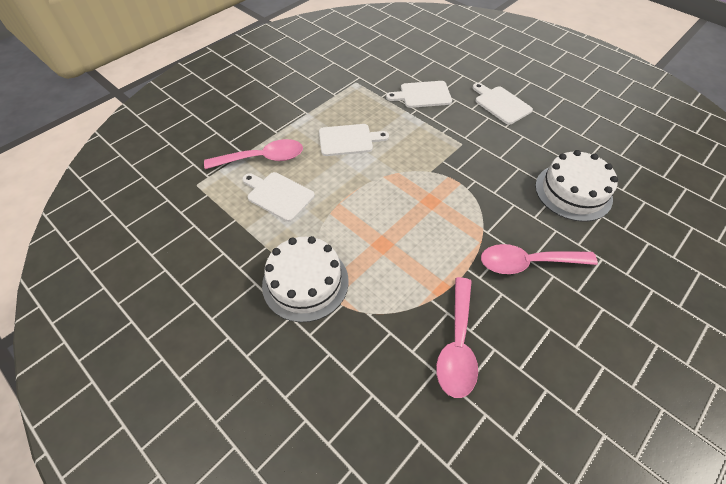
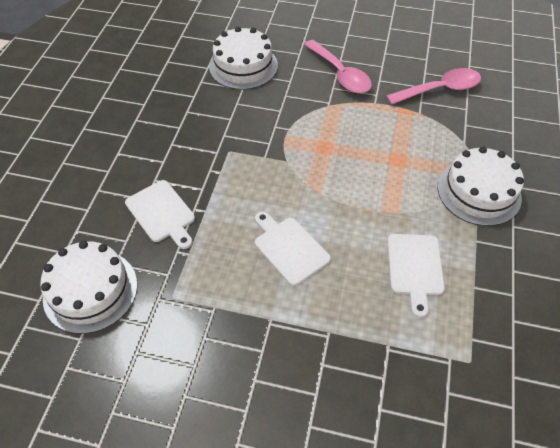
camera: 120 degrees left, 0 degrees up
pink spoon [204,139,303,169] -> none
white cutting board [473,83,533,125] -> none
none -> white cake [40,241,137,334]

